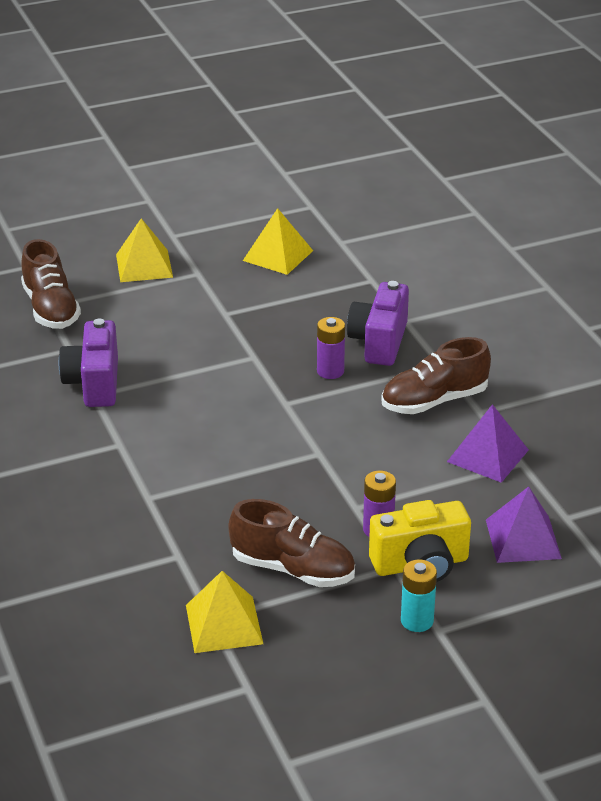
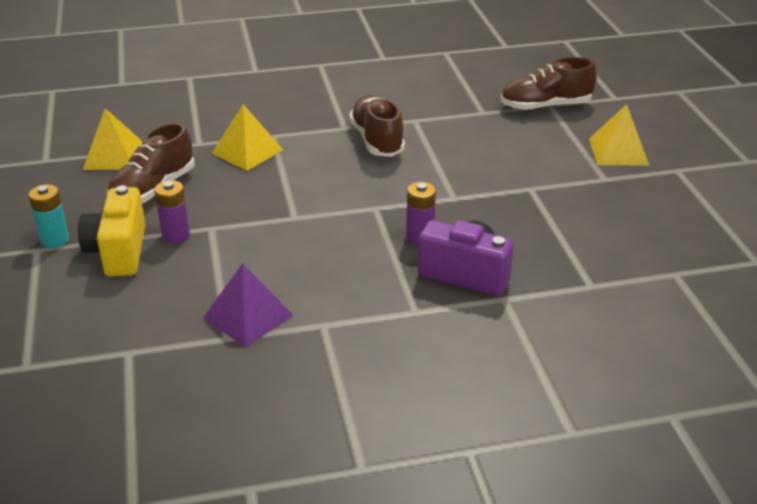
camera: 100 degrees right, 0 degrees up
purple camera [59,319,118,407] -> none
yellow pyramid [243,208,313,275] -> yellow pyramid moved to [212,104,283,171]
brown shoe [381,337,491,414] -> brown shoe moved to [349,95,405,157]
purple pyramid [486,486,562,563] -> none

